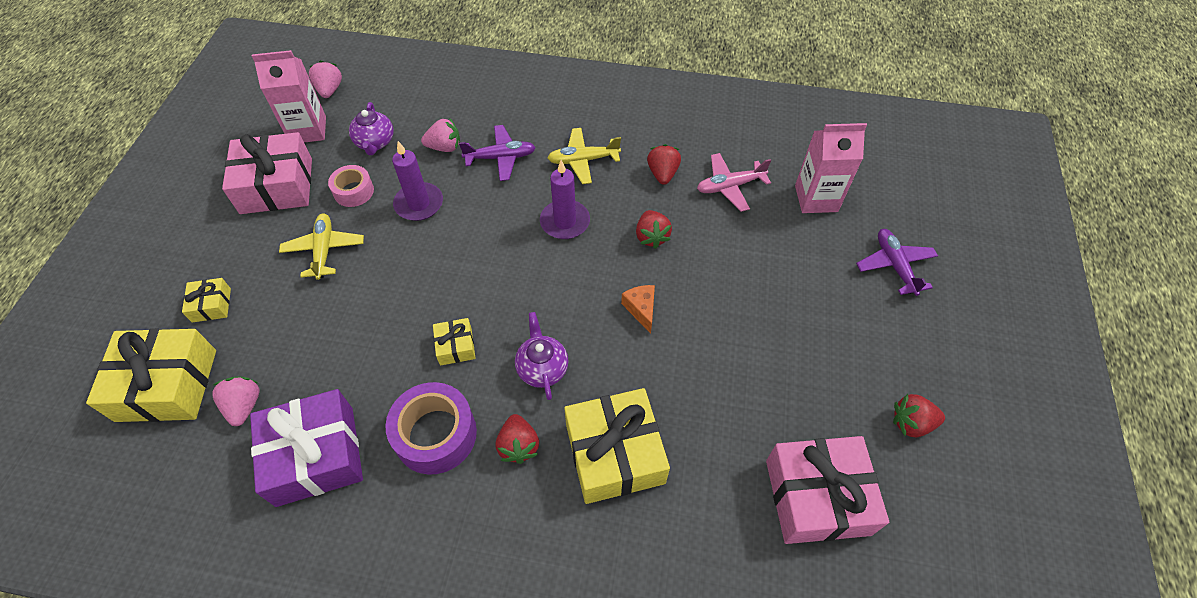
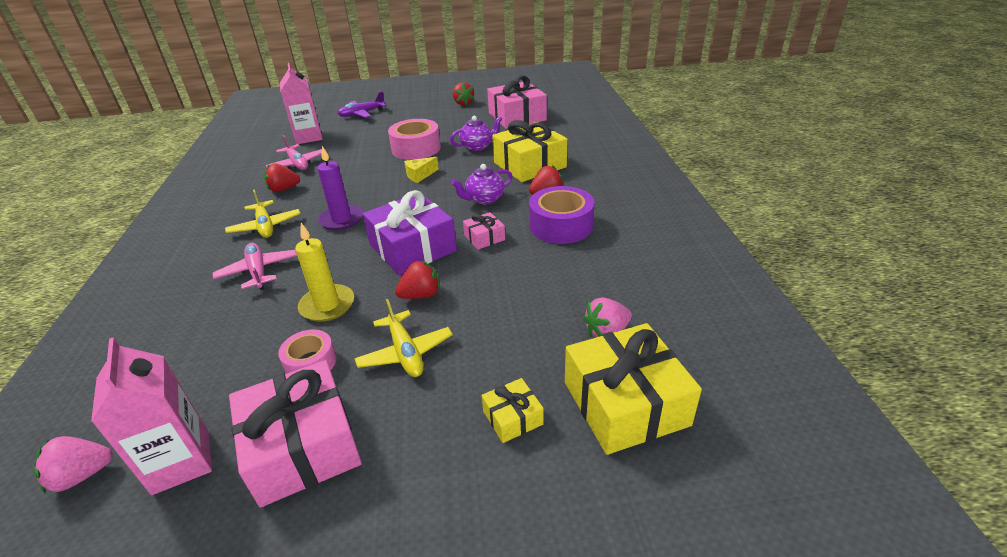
camera: 105 degrees left, 20 degrees down
purple gift [250,389,363,507] -> purple gift moved to [363,190,457,275]
yellow plane [279,213,364,280] -> yellow plane turned 90 degrees counterclockwise [354,299,453,377]
purple teapot [349,102,394,155] -> purple teapot moved to [450,116,502,151]
purple candle [392,141,443,221] -> yellow candle [295,223,354,322]
pink strawberry [421,118,460,152] -> none
yellow gift [433,318,476,366] -> pink gift [463,212,505,250]
purple plane [459,125,536,181] -> pink plane [212,243,297,290]
orange cheese [621,285,655,334] -> yellow cheese [404,157,439,183]
red strawberry [636,210,672,249] -> red strawberry moved to [395,260,440,299]
none -> pink tape [388,119,441,160]

